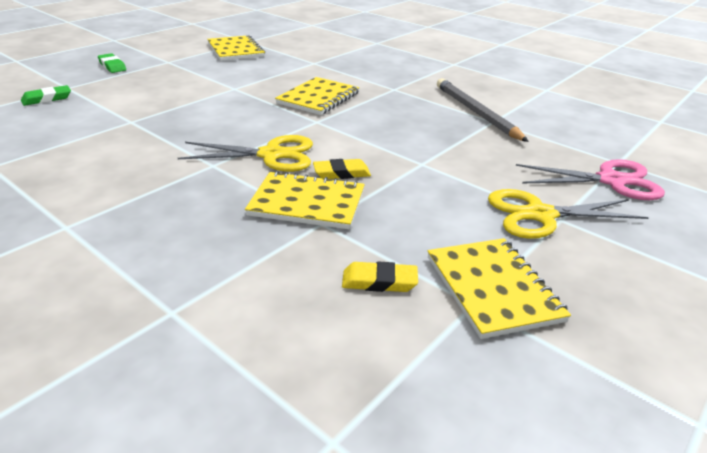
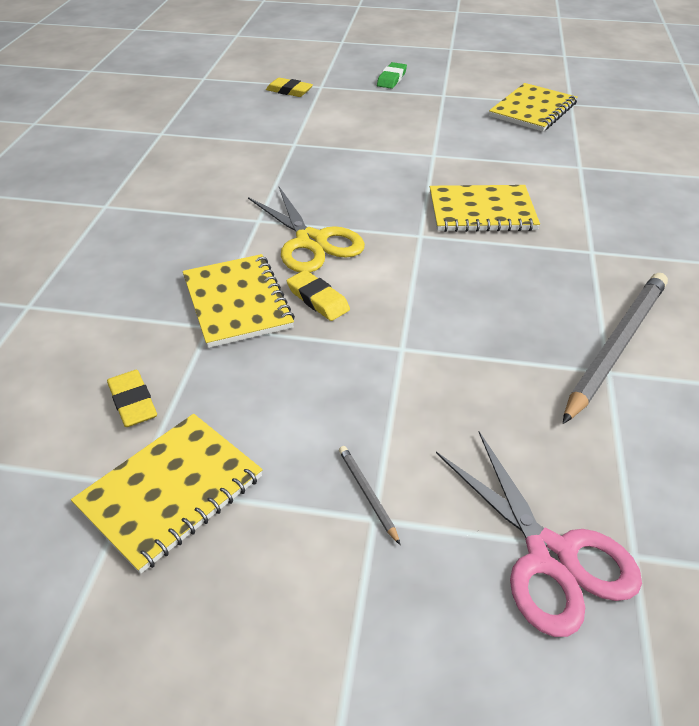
camera: 60 degrees right, 10 degrees up
green eraser [21,85,71,106] -> yellow eraser [266,78,313,97]
yellow scissors [488,189,649,239] -> grey pencil [339,446,400,545]

